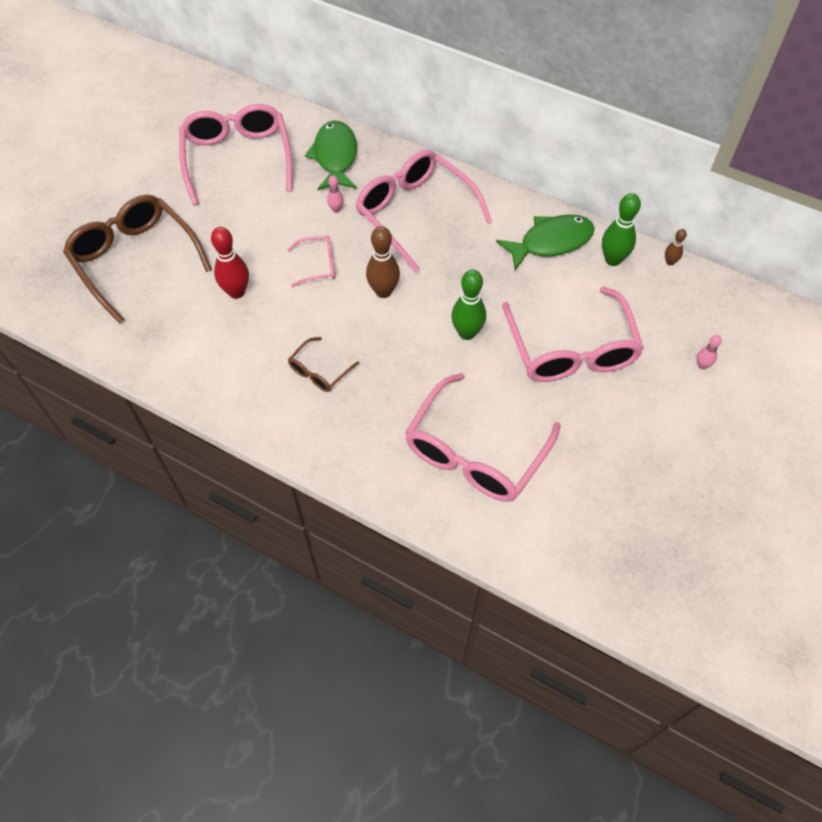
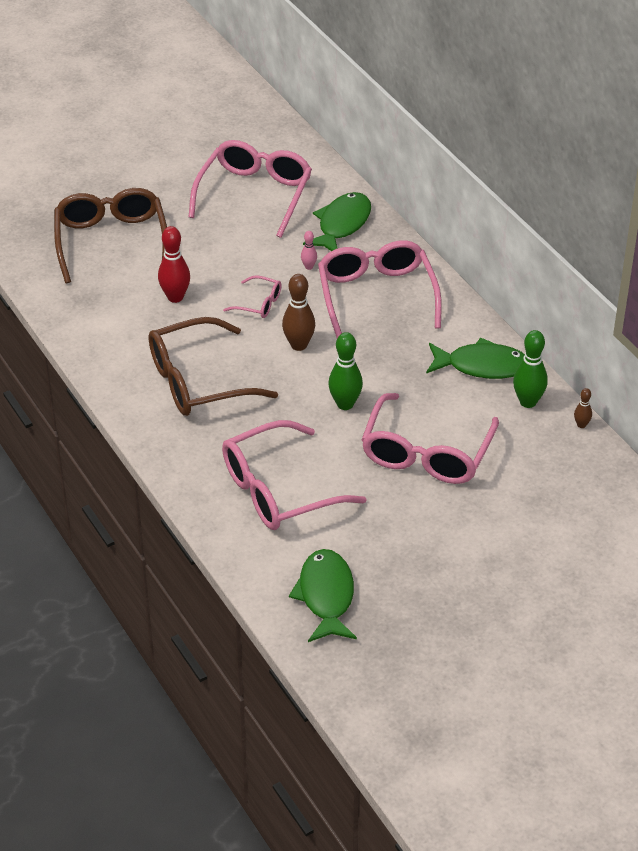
camera: 30 degrees right, 15 degrees down
brown glasses [288,337,359,392] -> brown glasses [149,317,278,416], size x2.15
pink bowling pin [697,335,722,369] -> none
none -> green fish [289,549,357,642]

